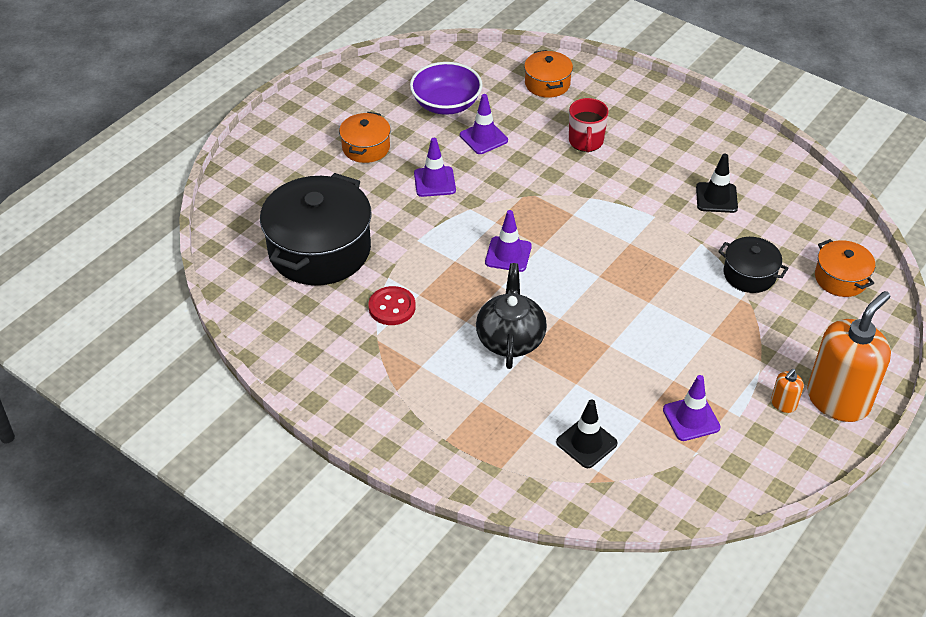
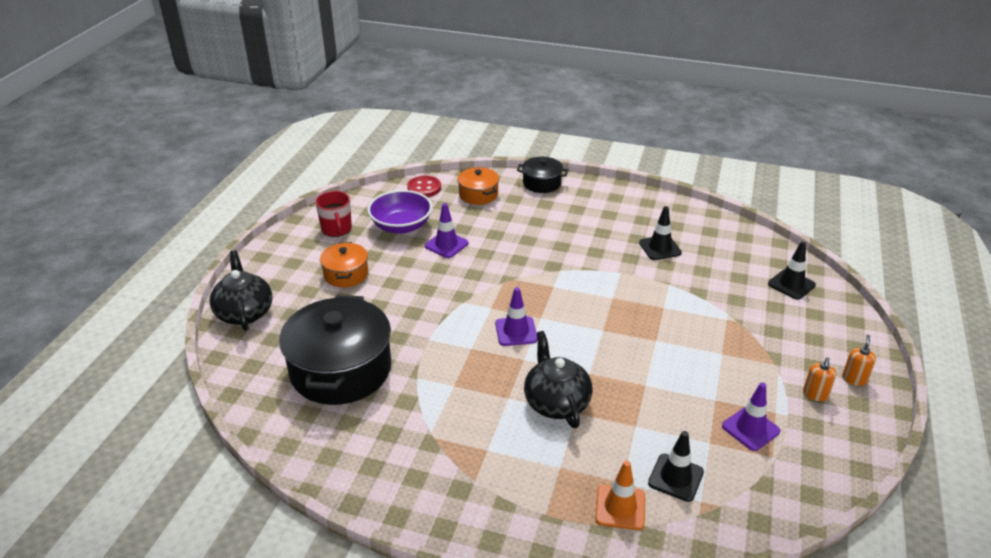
camera: 20 degrees left, 10 degrees down
red button [368,286,416,325] -> red button moved to [407,176,441,197]
purple traffic cone [414,138,456,197] -> none
red mug [569,98,609,153] -> red mug moved to [315,191,352,237]
black pot [718,237,788,293] -> black pot moved to [517,157,568,193]
orange soap dispenser [807,291,891,422] -> orange soap dispenser [842,335,876,386], size x0.41
orange pot [815,239,875,297] -> black traffic cone [768,242,816,300]
none -> black teapot [210,250,272,331]
none -> orange traffic cone [595,461,645,530]

